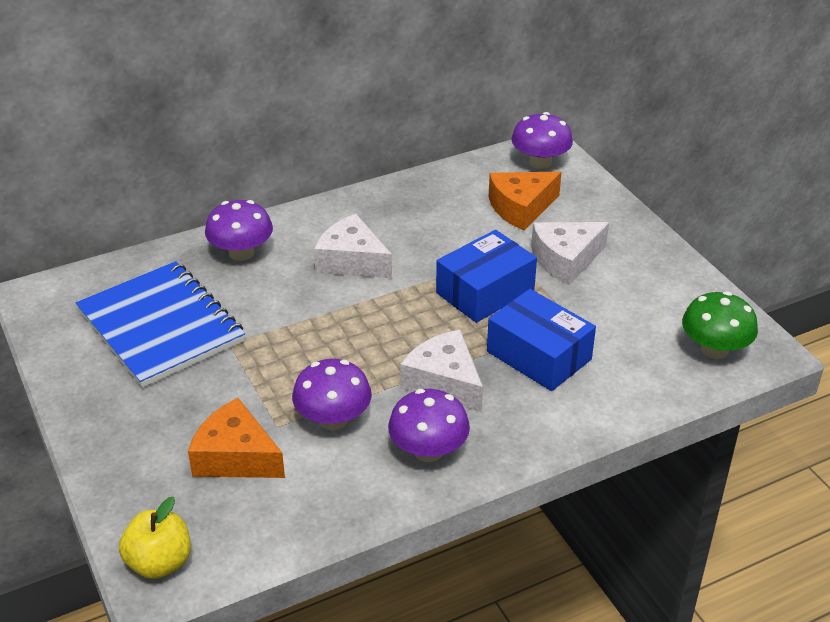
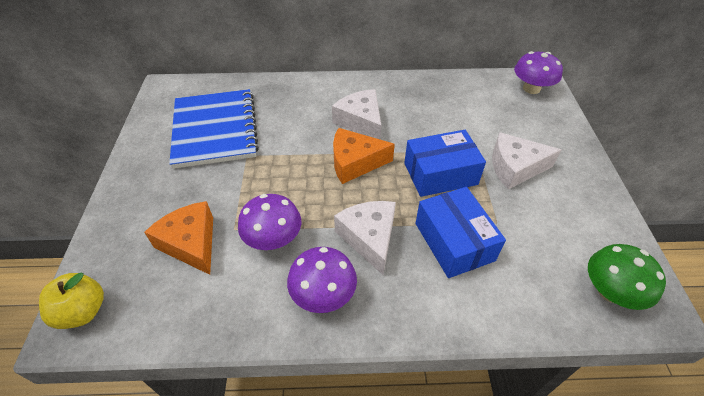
camera: 25 degrees right, 10 degrees up
purple mushroom [205,200,273,261] -> none
orange cheese [489,171,562,231] -> orange cheese moved to [333,128,395,184]

